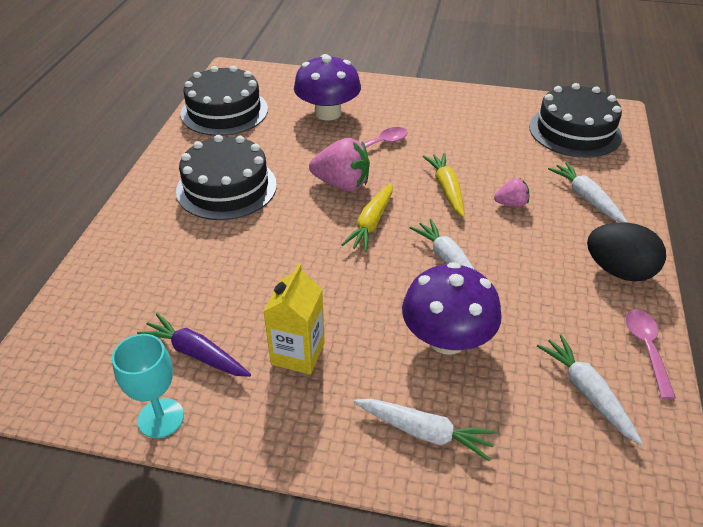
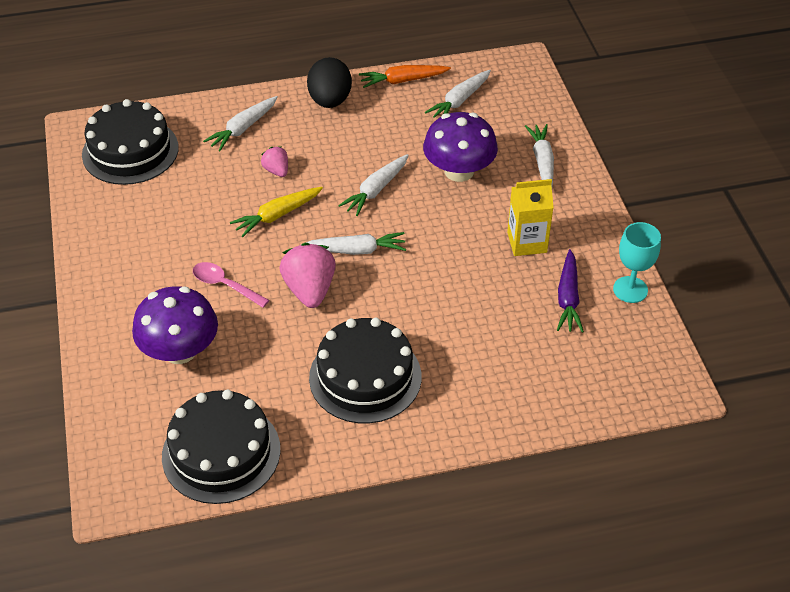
camera: 115 degrees left, 5 degrees up
yellow carrot [341,183,393,252] -> white carrot [301,232,406,255]
pink spoon [625,309,676,399] -> orange carrot [359,65,451,88]

